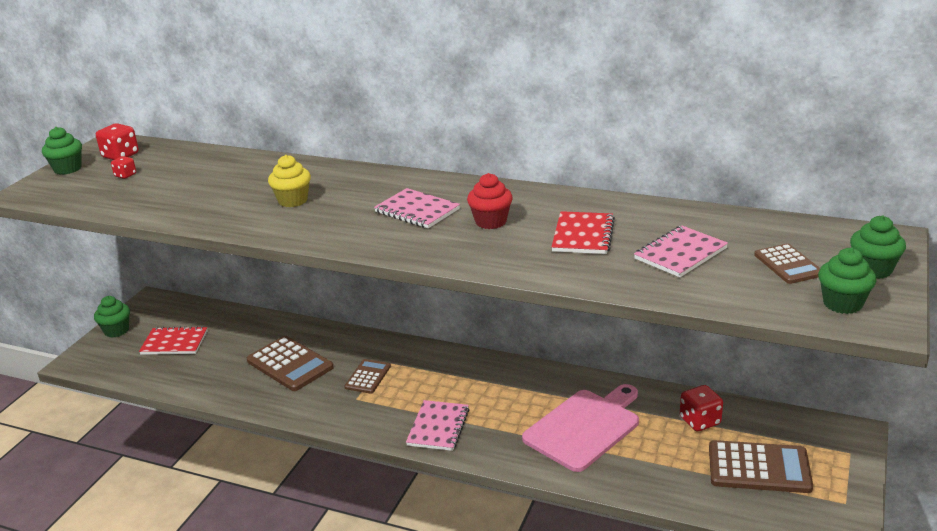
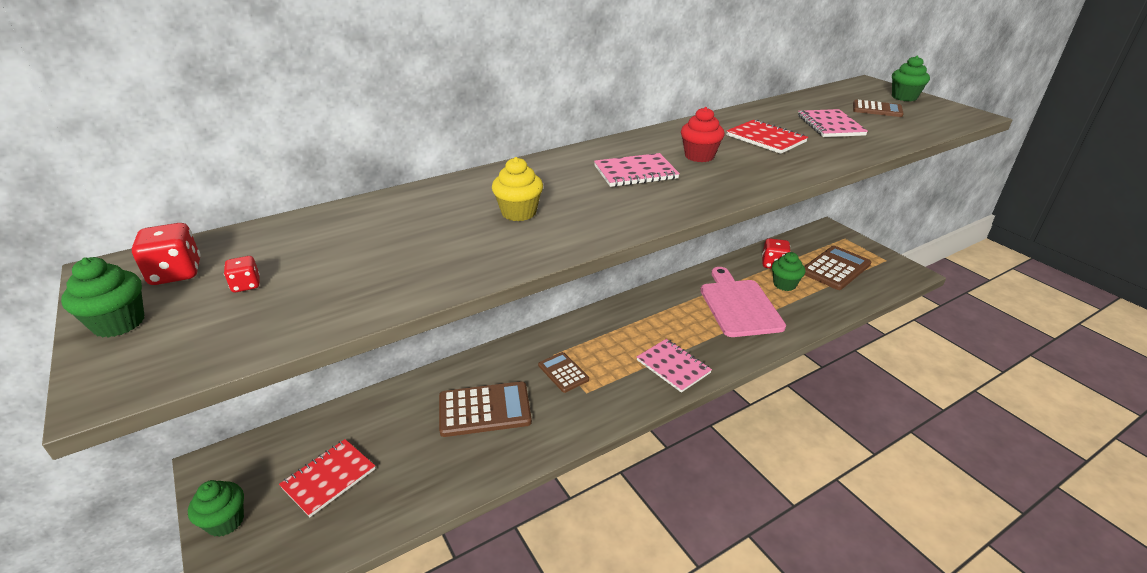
camera: 55 degrees left, 5 degrees up
green cupcake [818,248,877,314] -> green cupcake moved to [772,252,805,291]

